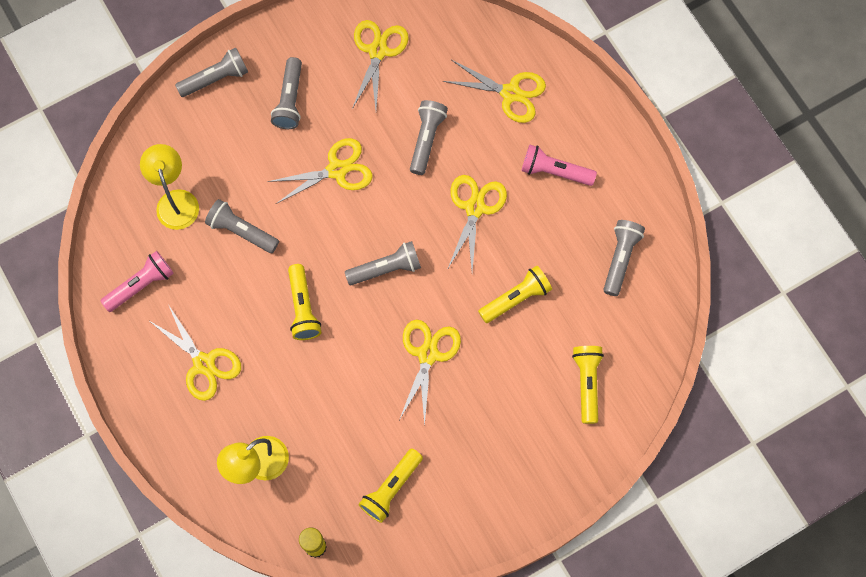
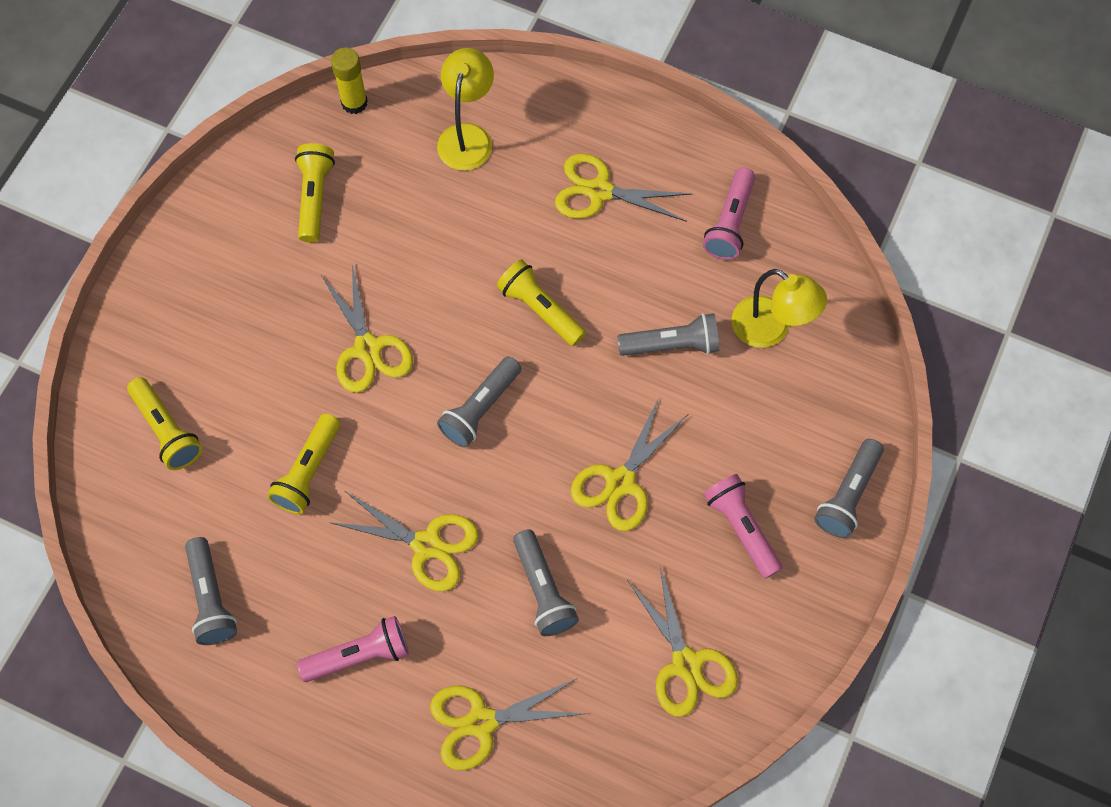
camera: 145 degrees right, 5 degrees down
grey flashlight [271,57,302,129] -> pink flashlight [703,474,782,579]
yellow scissors [447,175,507,271] -> yellow scissors turned 45 degrees counterclockwise [329,491,478,591]

